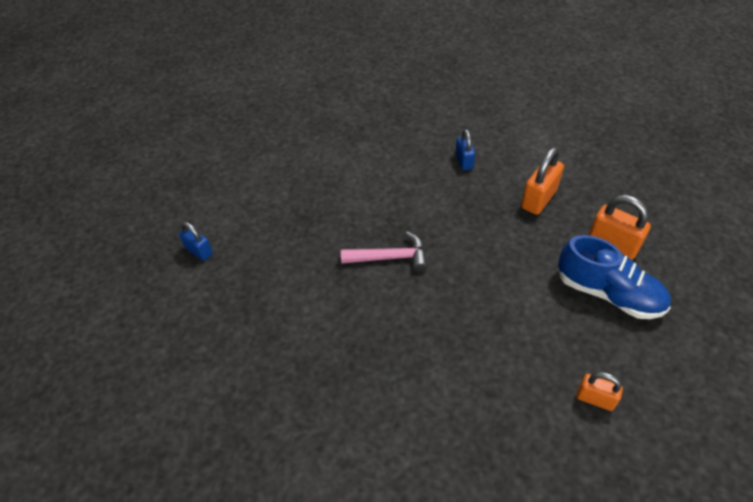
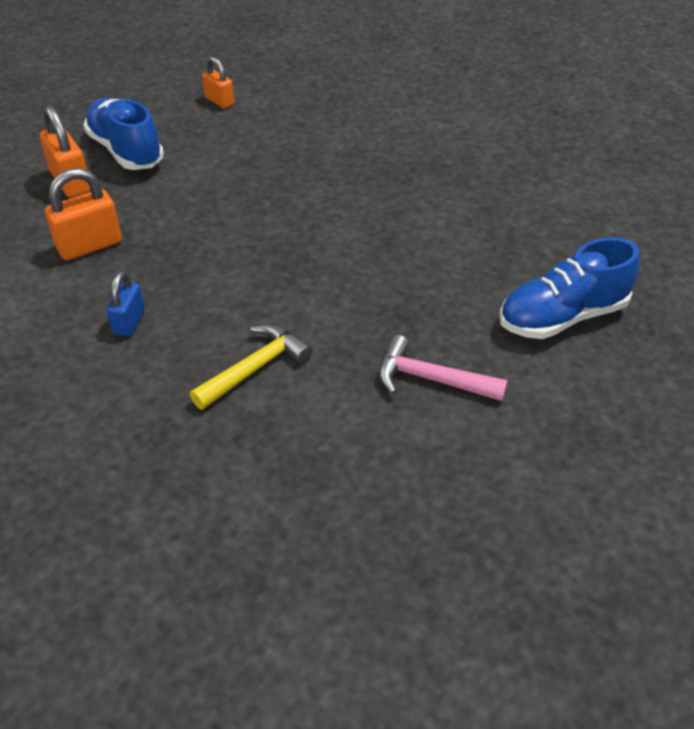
camera: 160 degrees left, 5 degrees down
blue padlock [179,221,213,261] -> blue shoe [499,237,640,339]
pink hammer [341,232,428,272] -> pink hammer moved to [379,335,508,401]
none -> yellow hammer [190,324,313,410]

